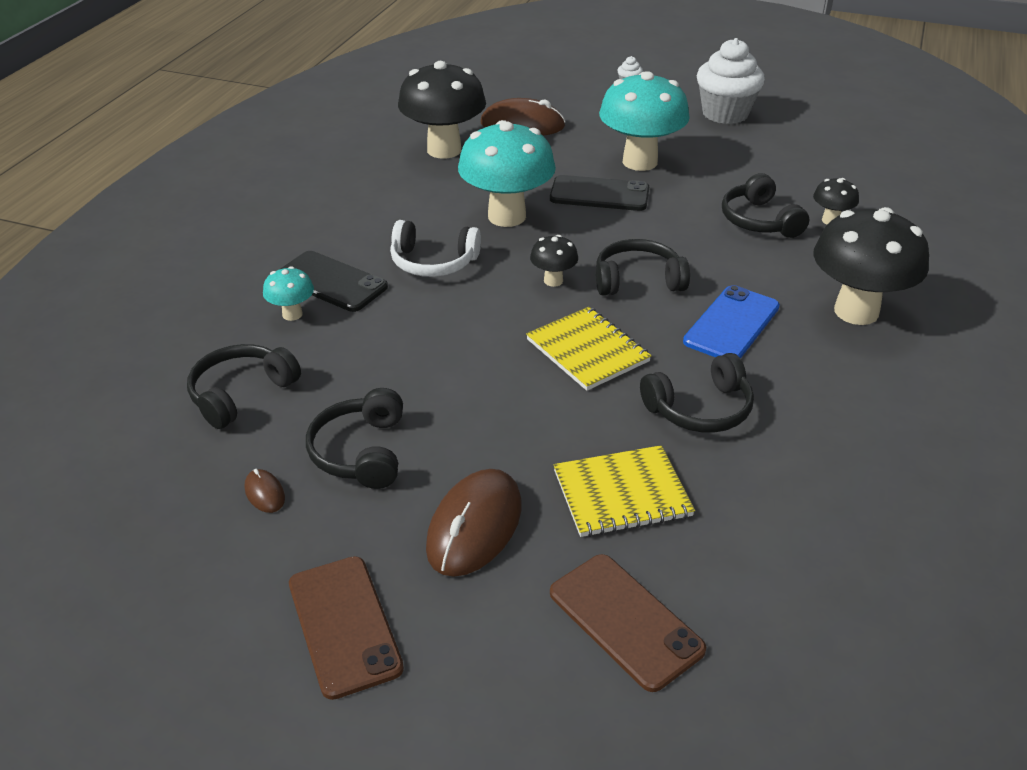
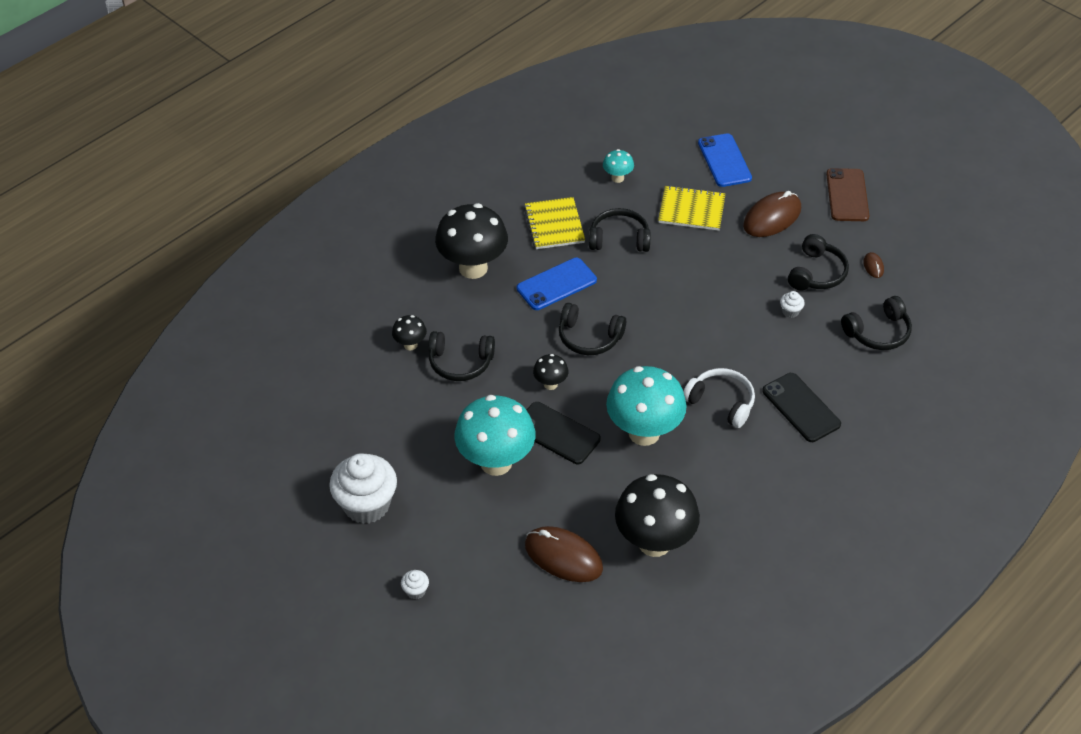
camera: 155 degrees left, 10 degrees up
turquoise mushroom [263,266,314,321] -> turquoise mushroom moved to [603,149,634,183]
yellow notebook [526,307,651,391] -> yellow notebook moved to [524,197,585,249]
black mushroom [530,235,578,287] -> black mushroom moved to [533,354,568,390]
brown phone [550,554,706,692] -> blue phone [698,133,752,187]
black headphones [722,173,809,238] -> black headphones turned 90 degrees clockwise [428,331,495,381]
none -> white cupcake [780,291,805,318]

